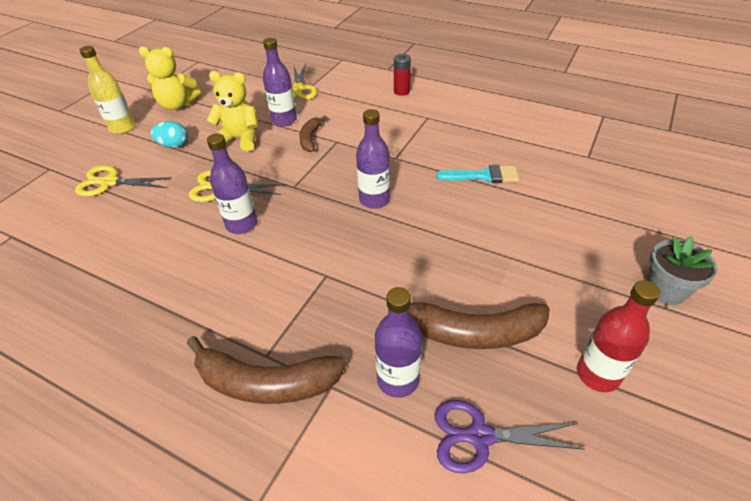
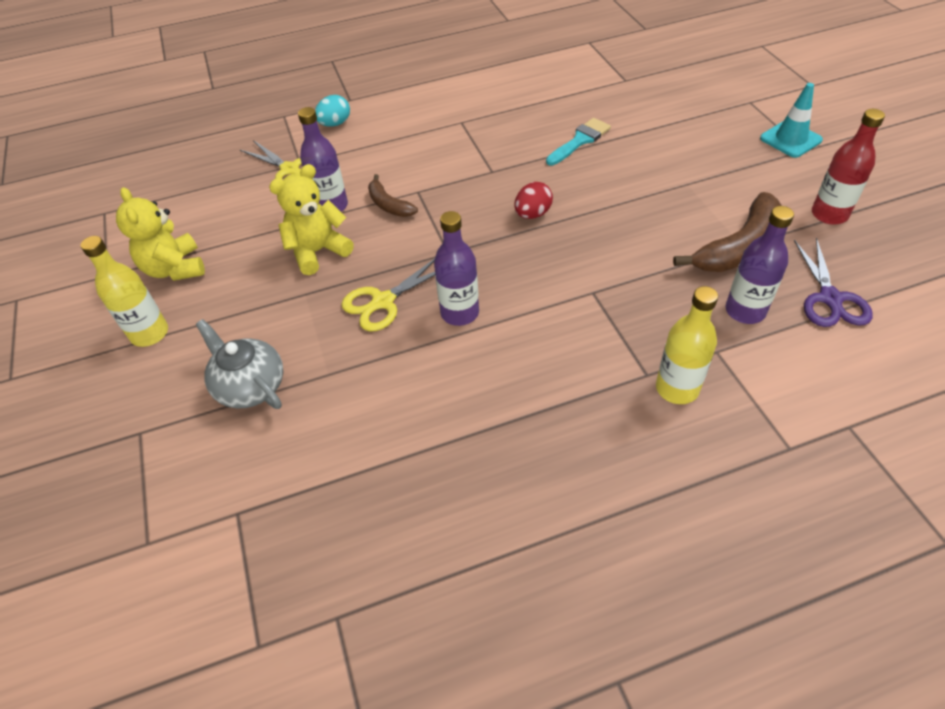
camera: 45 degrees left, 5 degrees up
yellow scissors [75,166,172,196] -> grey teapot [195,319,283,409]
yellow teddy bear [139,46,201,110] -> yellow teddy bear turned 105 degrees clockwise [116,187,205,281]
turquoise egg [150,121,188,148] -> turquoise egg moved to [315,95,350,127]
brown banana [187,336,346,404] -> yellow bottle [656,286,718,404]
purple bottle [356,109,390,209] -> red egg [514,182,553,219]
red battery [394,54,411,96] -> none
purple scissors [434,400,585,473] -> purple scissors turned 45 degrees counterclockwise [794,237,873,327]
grey flower pot [647,236,718,305] -> turquoise traffic cone [760,83,823,158]

